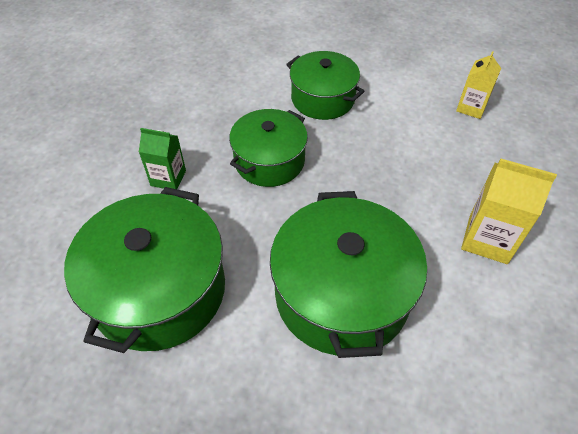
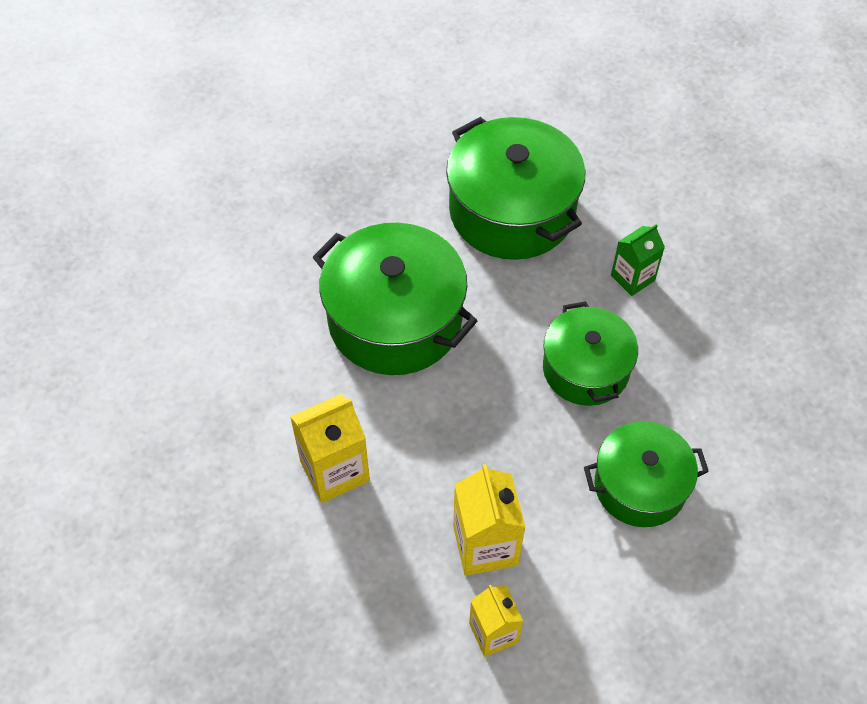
camera: 130 degrees right, 5 degrees up
none -> yellow carton [453,464,525,576]

